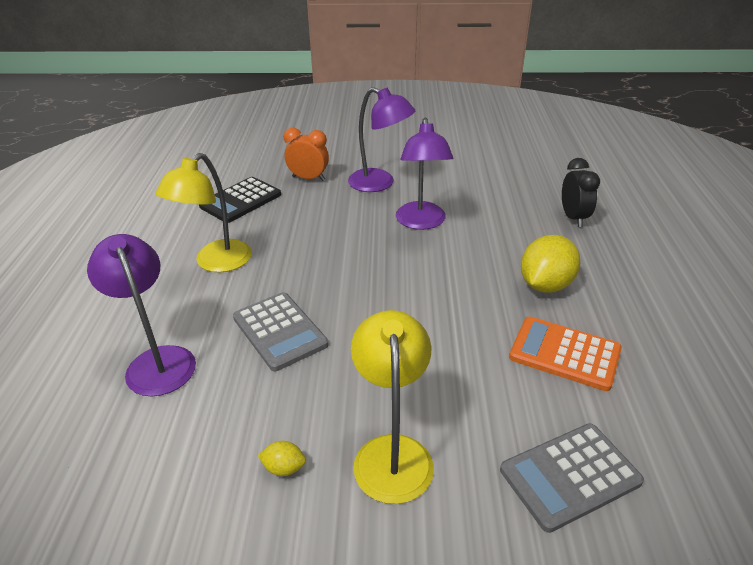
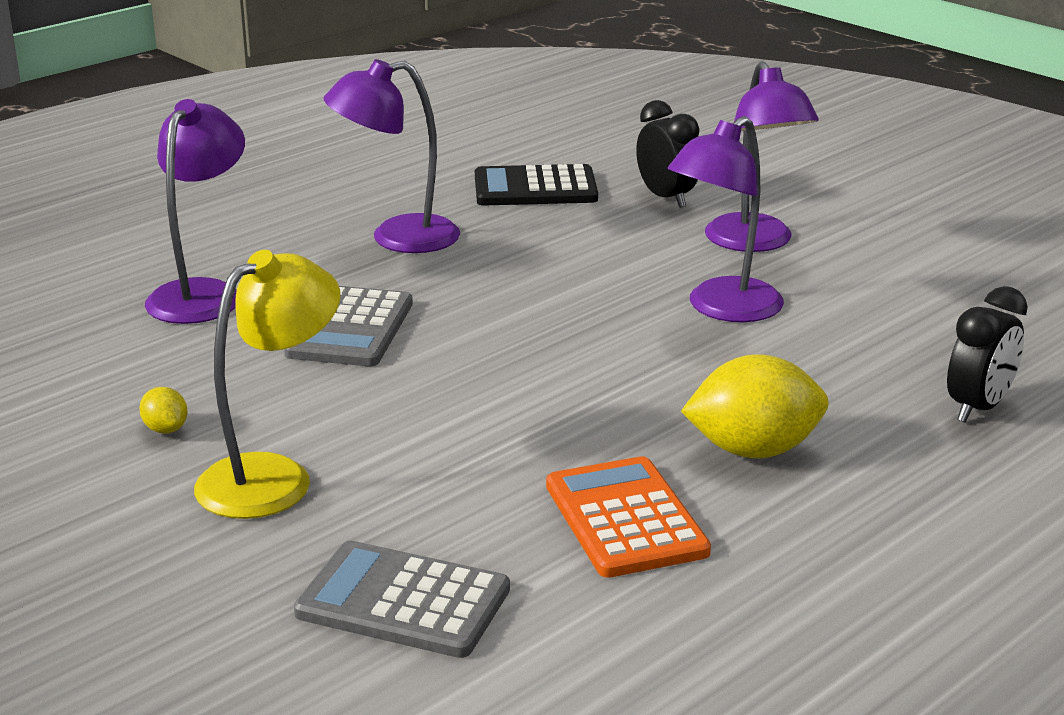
camera: 45 degrees right, 10 degrees down
yellow lamp [156,153,252,272] -> purple lamp [323,59,460,253]
orange clock [284,128,329,181] -> black clock [636,100,699,208]

